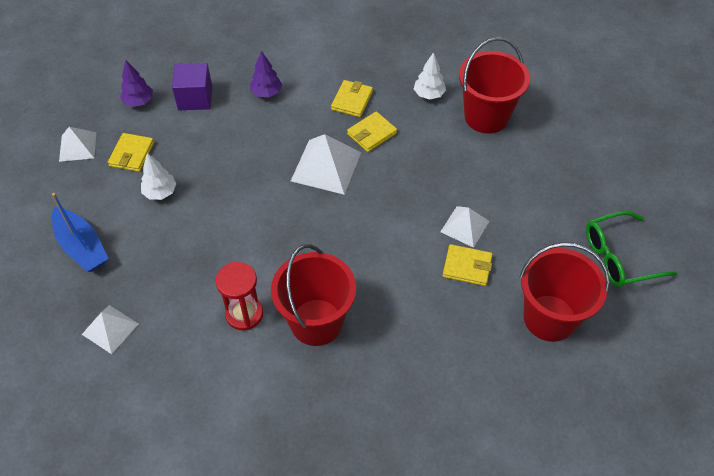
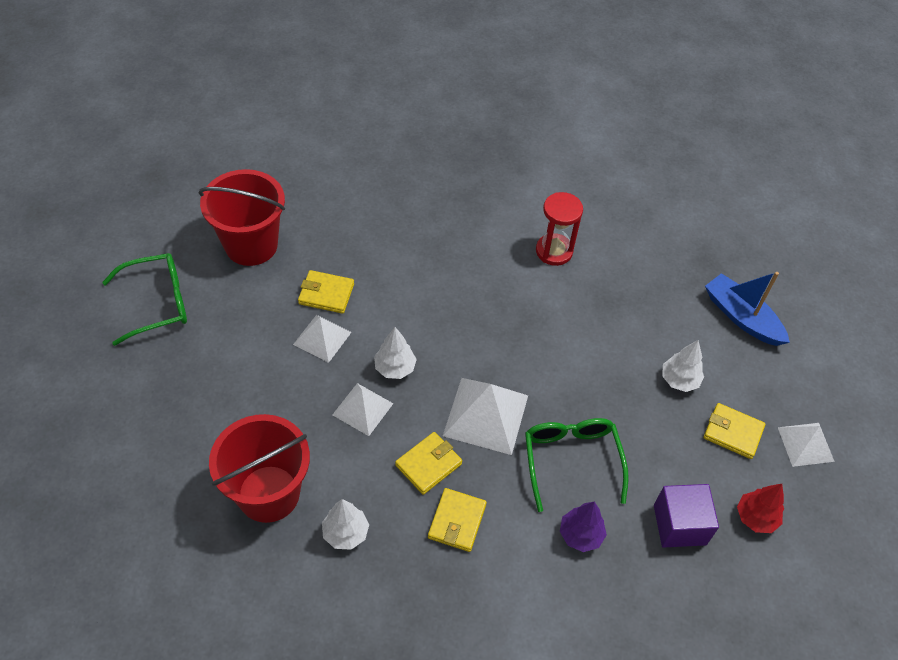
camera: 175 degrees right, 0 degrees up
white pyramid [82,305,139,354] -> white pyramid moved to [332,383,394,436]
yellow wallet [108,133,154,172] -> yellow wallet turned 75 degrees counterclockwise [704,403,765,459]
purple tree [120,60,153,107] -> red tree [737,484,784,533]
red bucket [271,244,356,346] -> none
none -> white tree [374,327,417,379]
none -> green glasses [525,418,629,512]

